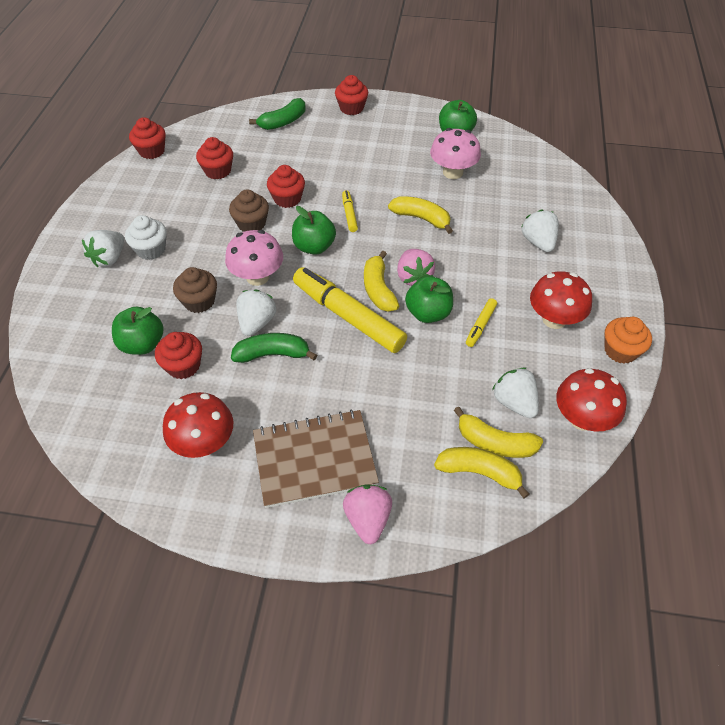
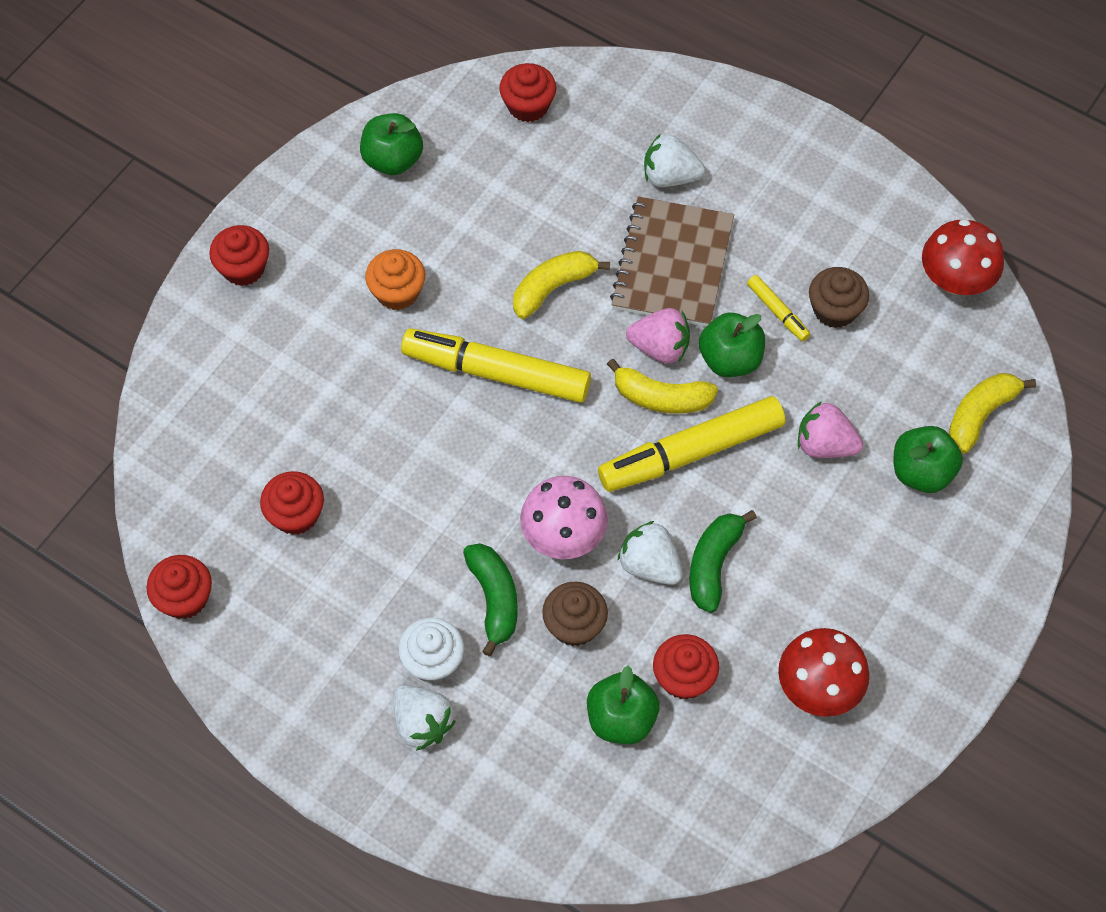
camera: 65 degrees left, 10 degrees up
brown cupcake [229,189,269,232] -> brown cupcake moved to [809,267,869,328]
green banana [249,98,305,130] -> green banana moved to [463,543,518,656]
brown notebook [253,409,379,508] -> brown notebook moved to [610,196,734,327]
red cupcake [267,165,305,208] -> red cupcake moved to [499,63,556,122]
green apple [292,206,336,255] -> green apple moved to [894,426,963,493]
yellow marker [342,190,358,232] -> yellow marker [401,328,591,403], size x2.22
pink strawberry [343,484,392,544] -> pink strawberry moved to [798,401,863,458]
pink mushroom [430,128,481,179] -> none
yellow banana [454,406,543,458] -> none
white strawberry [492,368,539,418] -> none
red mushroom [530,271,592,329] -> none
orange cupcake [604,317,652,364] -> orange cupcake moved to [365,249,425,310]

